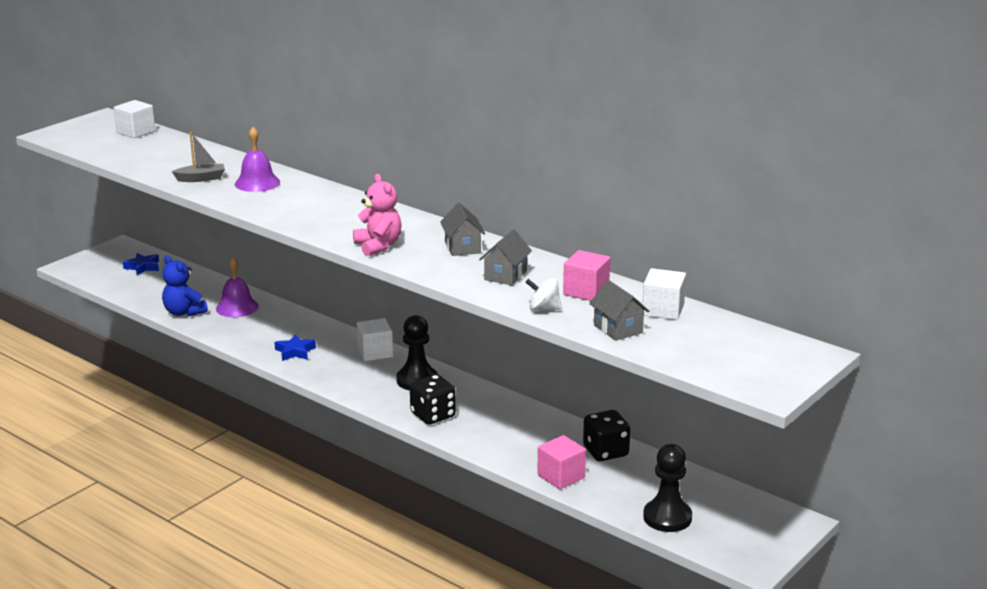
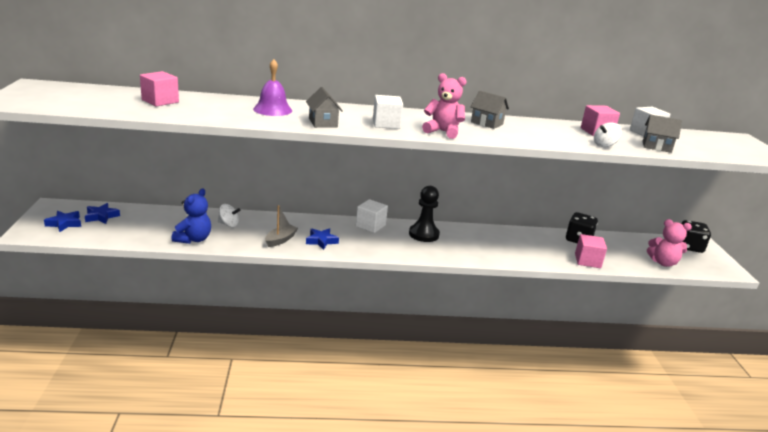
camera: 45 degrees left, 0 degrees up
white cube [114,100,155,138] -> white cube moved to [373,95,403,129]
blue teddy bear [162,255,208,317] -> blue teddy bear turned 75 degrees counterclockwise [172,188,211,244]
grey boat [172,132,225,182] -> grey boat moved to [265,205,298,247]
purple bell [216,257,259,317] -> white spinning top [218,204,241,227]
black dice [410,374,456,425] -> black dice moved to [682,220,711,253]
grey house [479,229,532,285] -> grey house moved to [306,87,343,128]
black pawn [643,444,692,532] -> pink teddy bear [647,219,692,267]
none -> blue star [44,211,81,232]
none -> pink cube [140,71,179,106]

